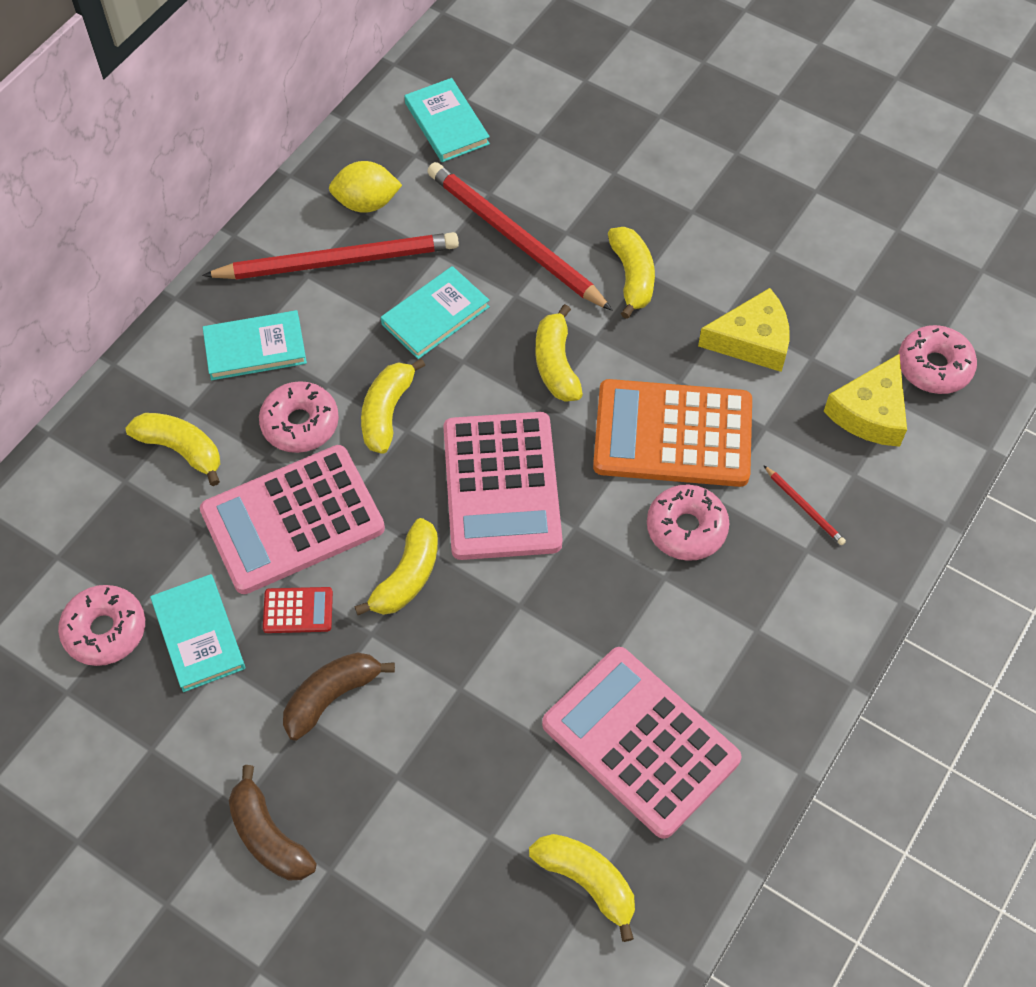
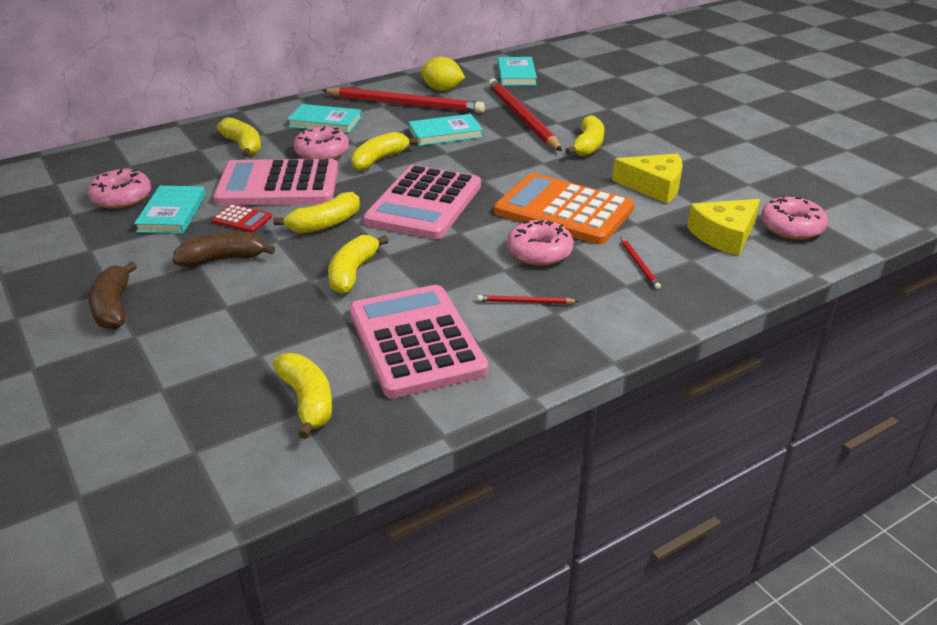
camera: 25 degrees right, 25 degrees down
yellow banana [536,304,583,402] -> yellow banana moved to [328,235,389,294]
none -> red pencil [477,295,579,304]

